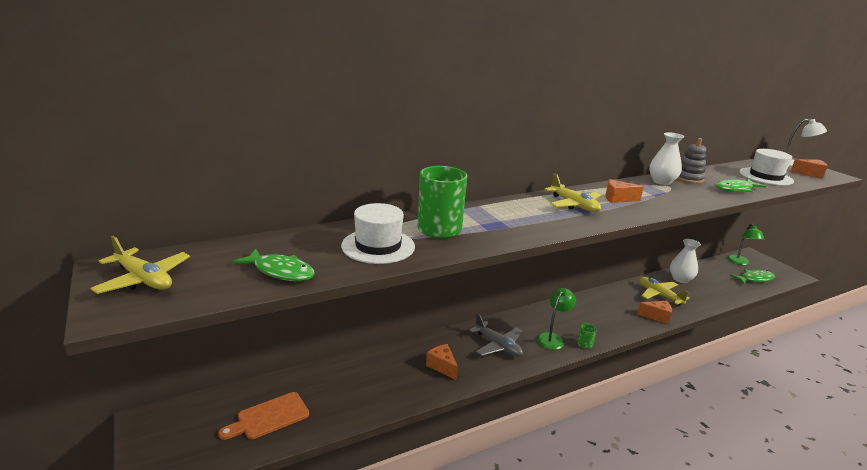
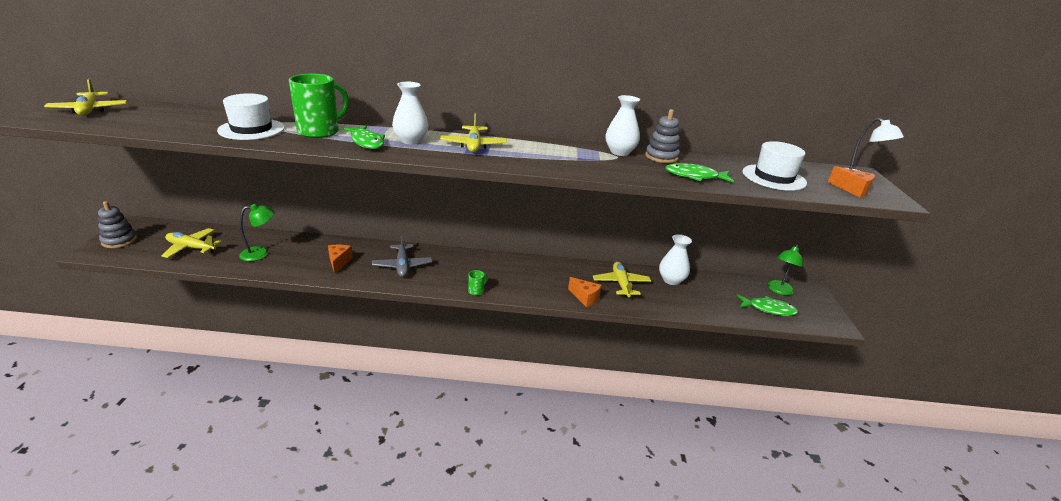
camera: 30 degrees right, 5 degrees up
orange cutting board [218,392,309,440] -> yellow plane [161,228,222,258]
green fish [233,249,315,281] -> green fish moved to [343,126,385,149]
green lamp [537,288,576,350] -> green lamp moved to [239,204,275,261]
orange cheese [605,179,644,203] -> none
none -> grey stacking toy [98,201,137,248]
none -> white vase [392,82,428,144]

